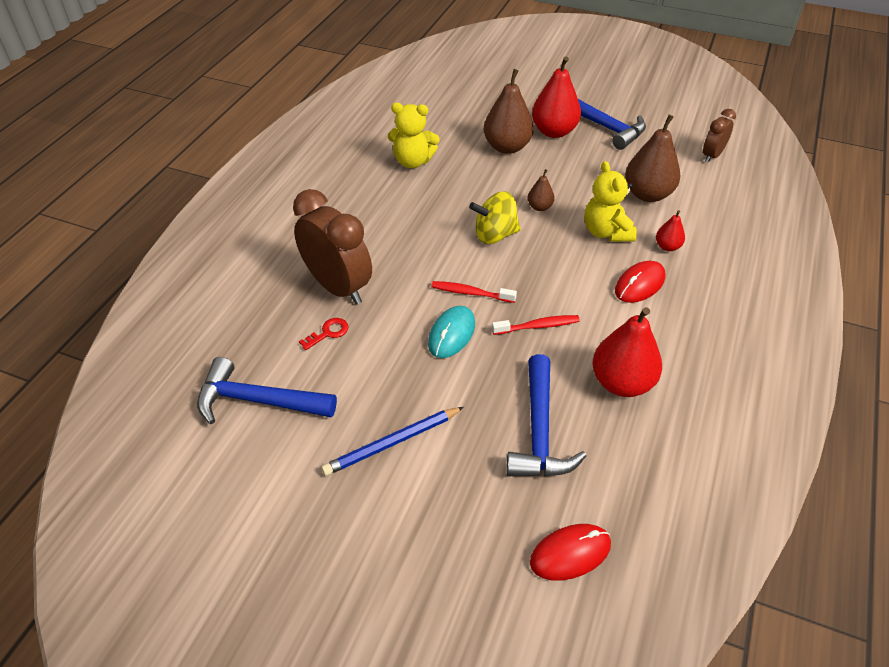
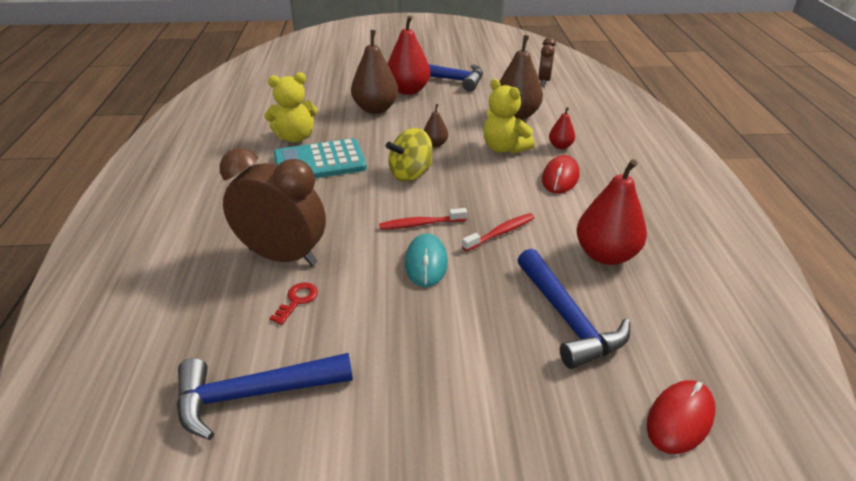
camera: 25 degrees left, 10 degrees down
blue pencil [321,407,464,476] -> none
none -> turquoise calculator [274,138,367,178]

